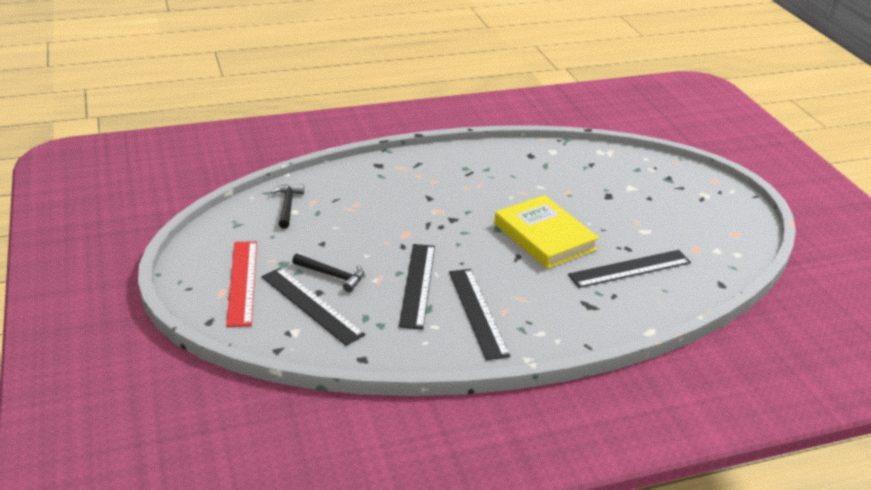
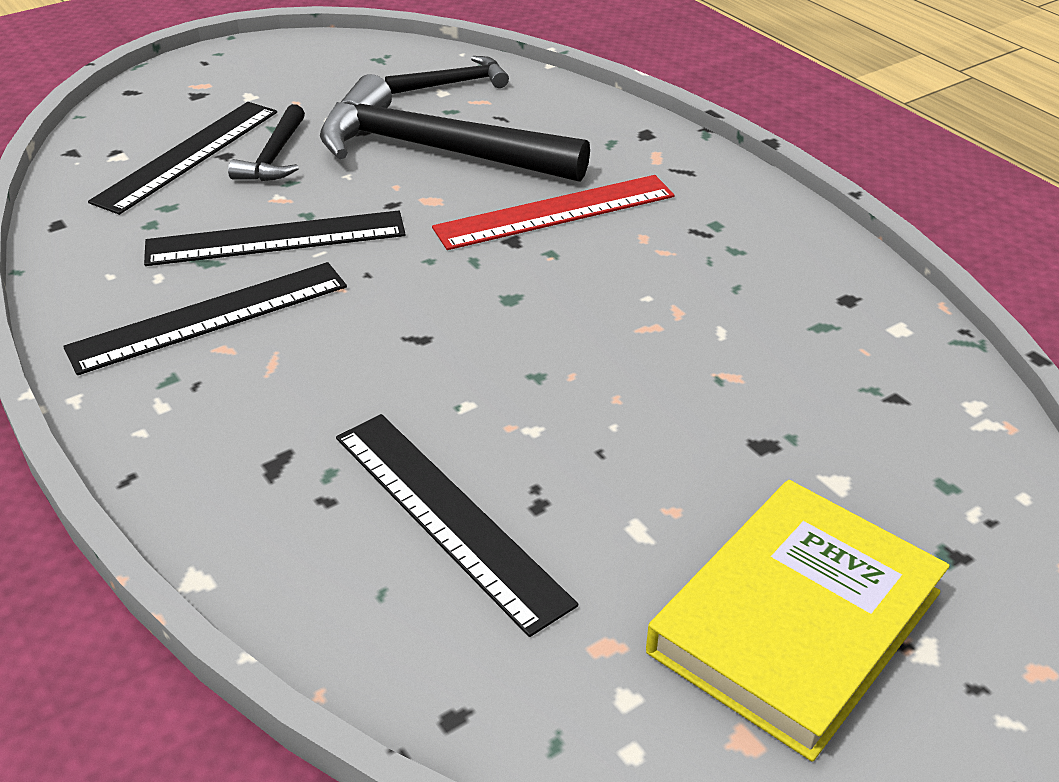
camera: 75 degrees right, 5 degrees up
red ruler [226,241,257,327] -> red ruler moved to [432,175,675,250]
yellow book [494,195,599,269] -> yellow book moved to [646,480,949,762]
none -> black hammer [320,74,590,182]

